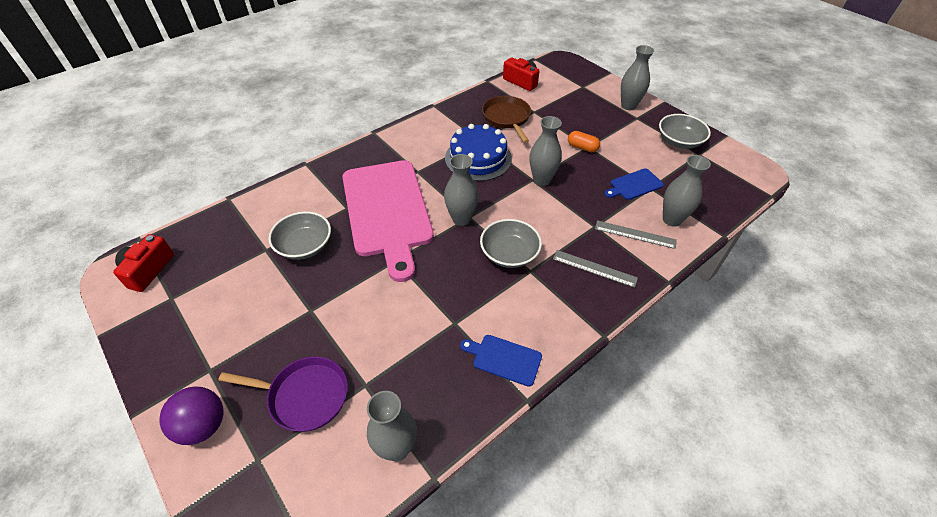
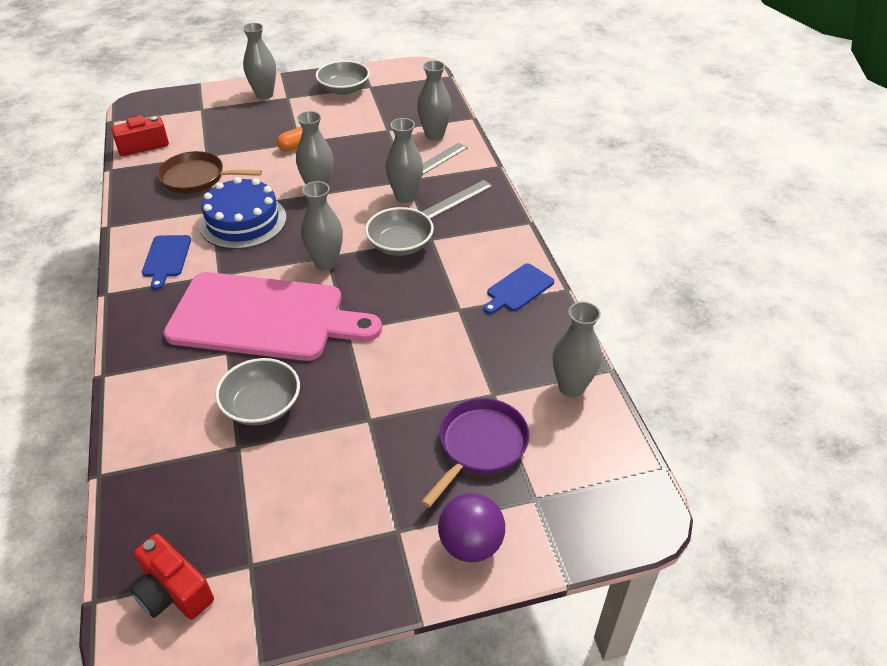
camera: 65 degrees left, 5 degrees down
blue cutting board [604,168,664,200] -> blue cutting board moved to [142,235,191,290]
none -> grey vase [385,118,423,203]

